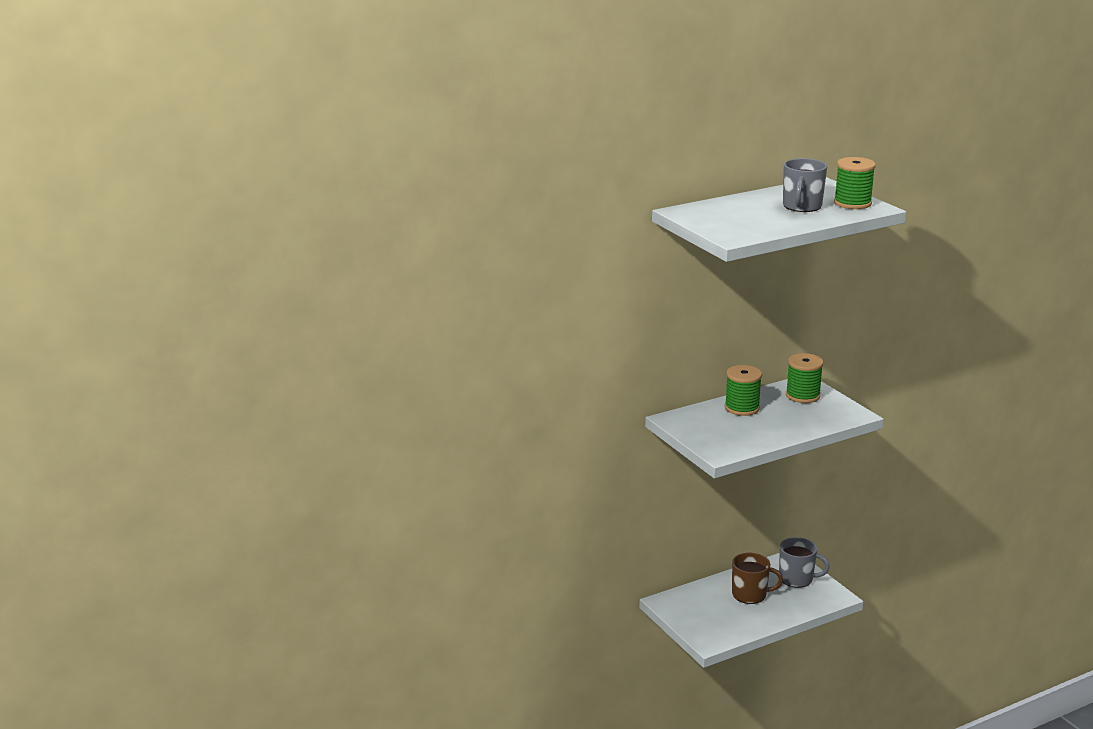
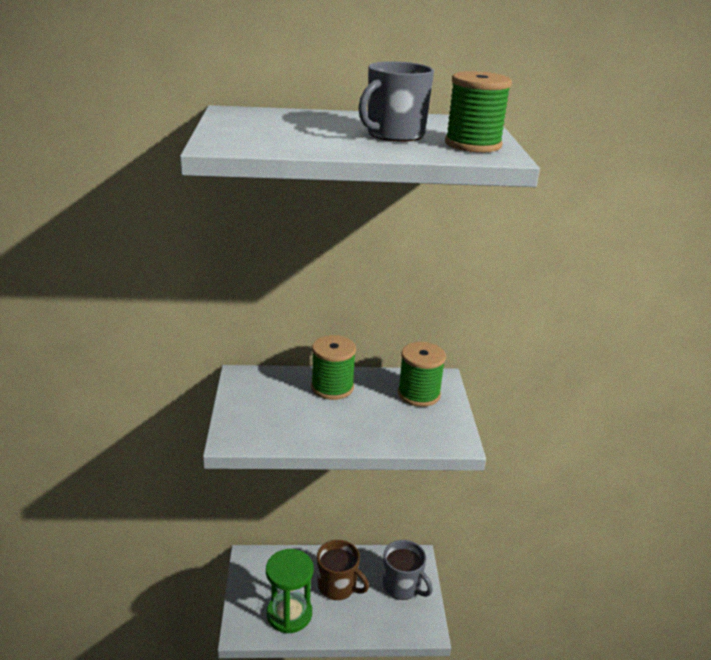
camera: 25 degrees right, 5 degrees up
none -> green hourglass [266,549,313,633]

